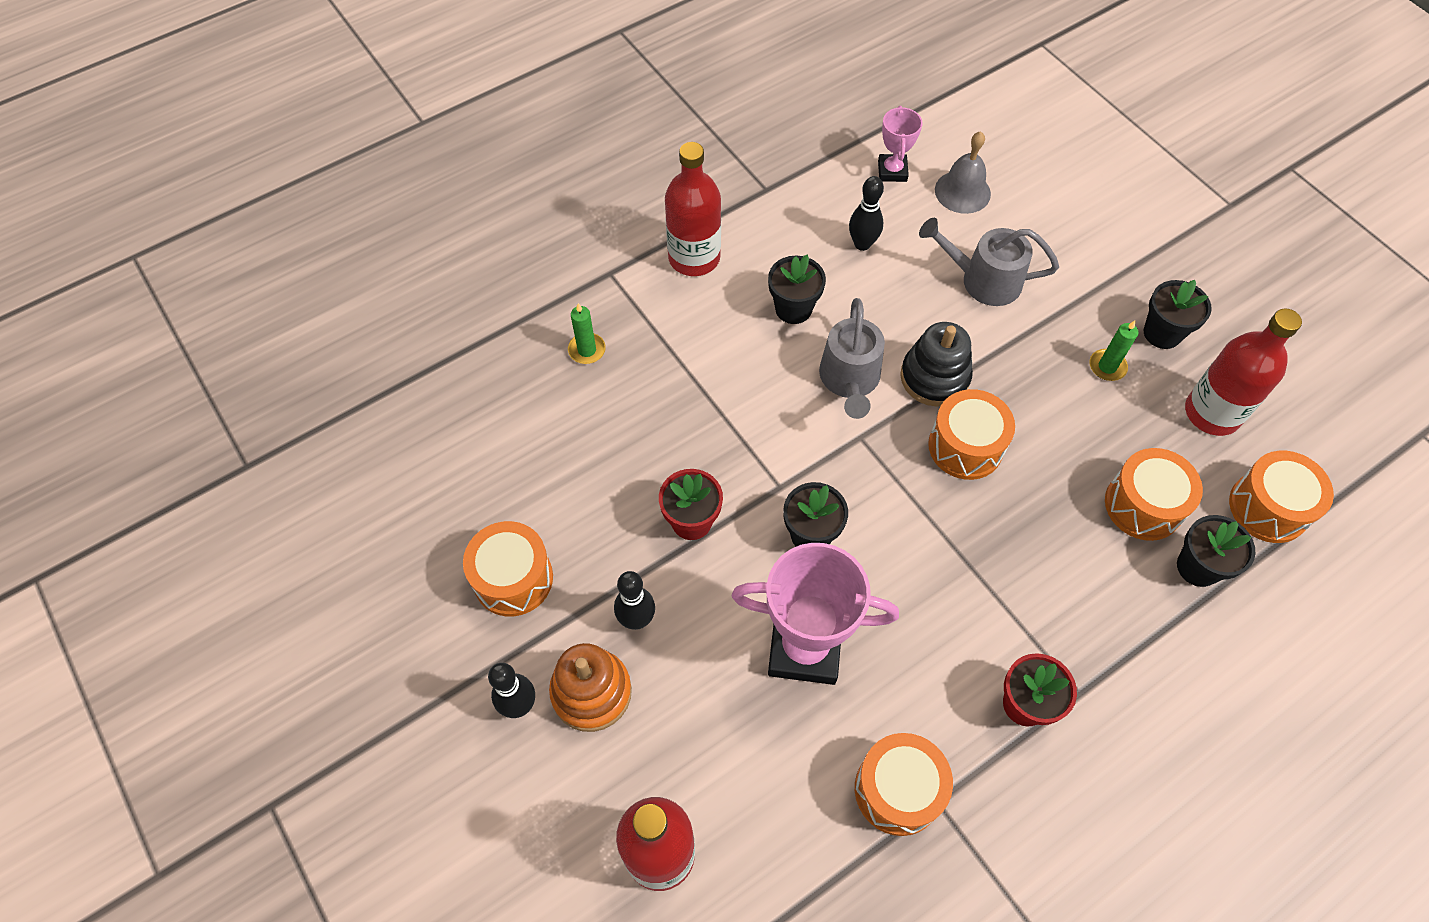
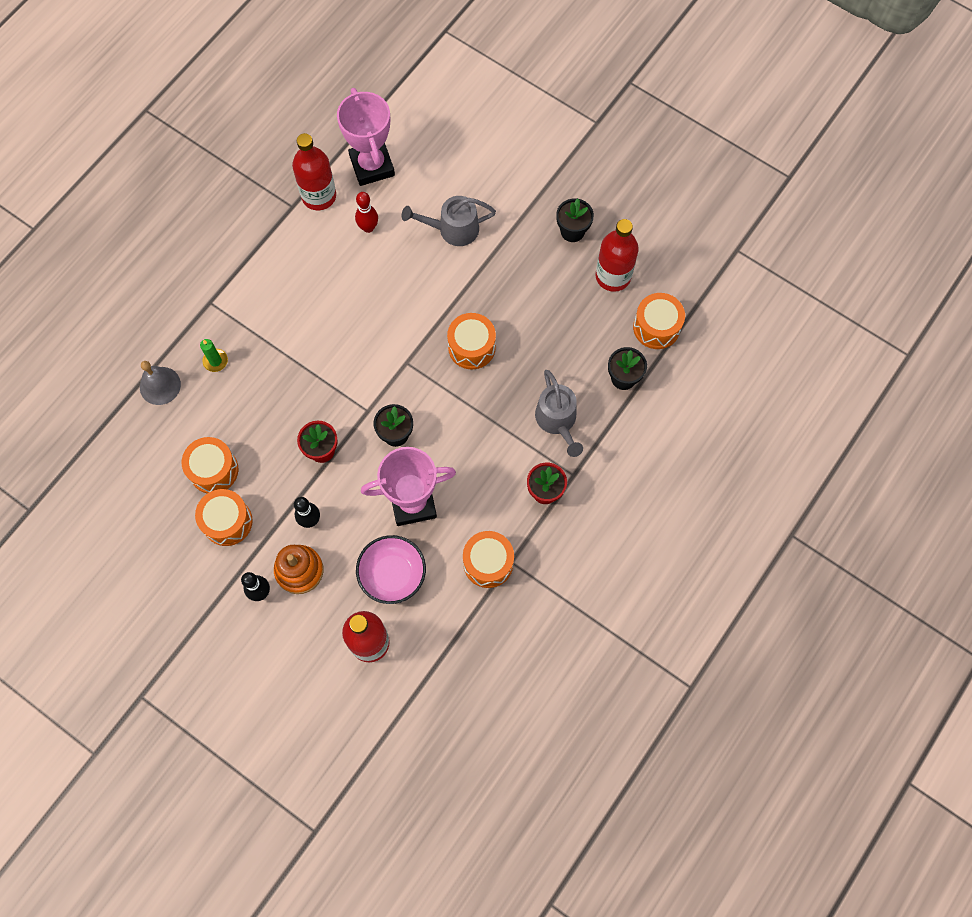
camera: 20 degrees left, 10 degrees up
red bottle [665,142,721,276] -> red bottle moved to [292,133,336,210]
black flower pot [768,254,826,324] -> none
grey watering can [819,298,885,419] -> grey watering can moved to [535,370,583,457]
black bowling pin [849,176,884,251] -> red bowling pin [355,192,378,233]
pink trophy [878,106,923,182] -> pink trophy [337,88,395,186], size x1.90
black stacking toy [900,322,973,407] -> none
grey bell [935,131,991,214] -> grey bell moved to [140,361,181,405]
green candle [1089,321,1138,381] -> none
orange drum [1105,448,1203,541] -> orange drum moved to [182,437,238,494]
none -> pink bowl [356,535,426,604]

